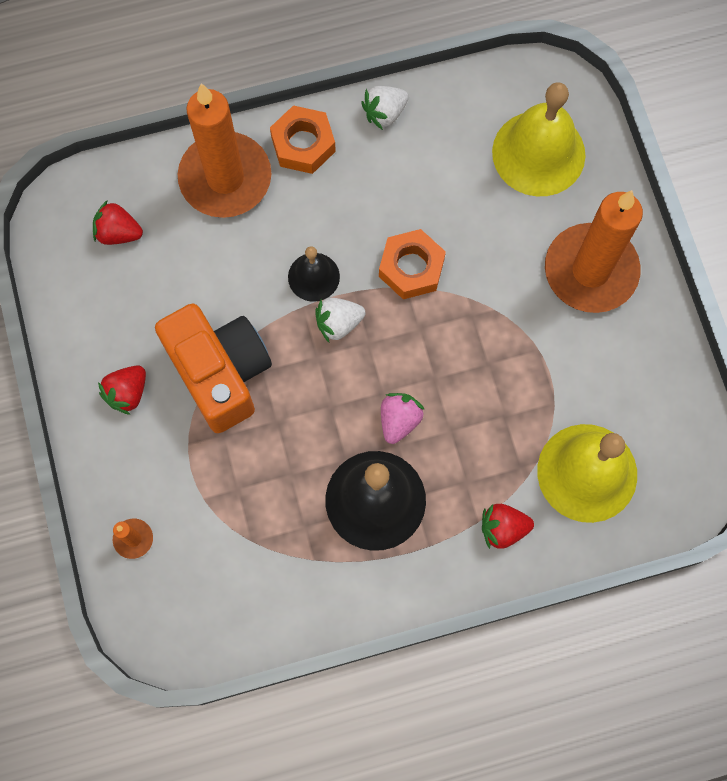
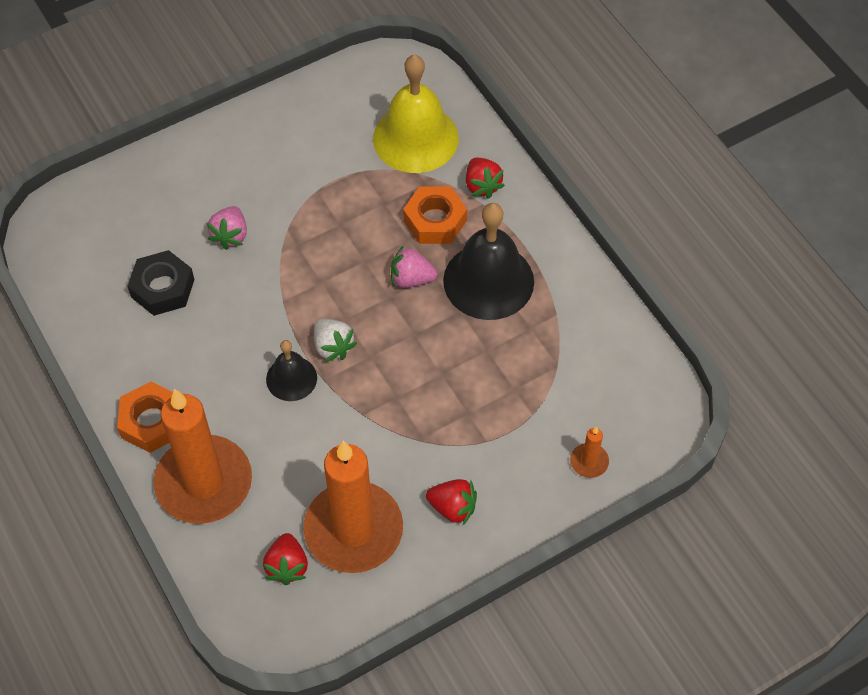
camera: 105 degrees left, 15 degrees down
orange camera [155,303,272,433] -> none
white strawberry [361,86,409,130] -> none
orange nut [379,229,446,299] -> orange nut moved to [403,186,467,244]
yellow bell [492,82,585,196] -> none
orange candle [545,190,643,313] -> orange candle moved to [303,441,403,573]
none -> black nut [127,250,195,316]
none -> pink strawberry [207,206,247,250]

